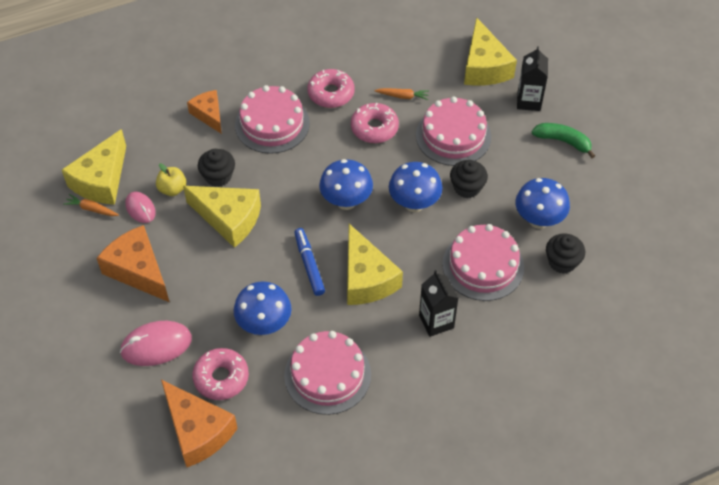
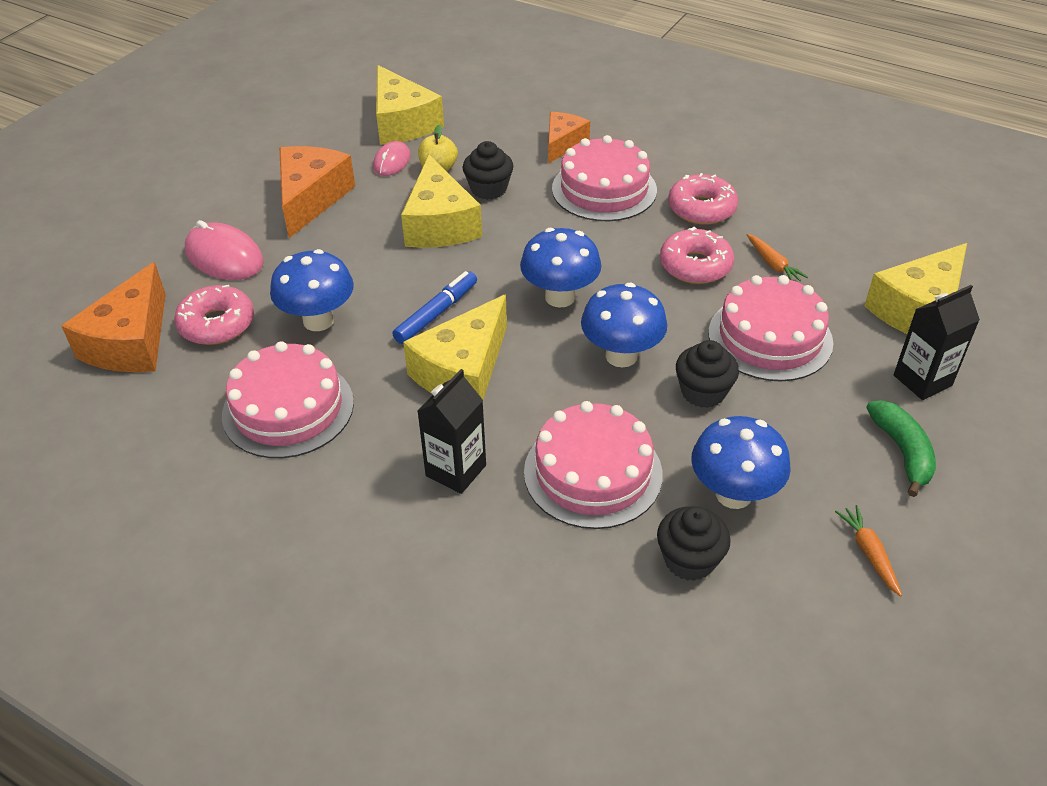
camera: 55 degrees right, 10 degrees down
yellow cheese [62,129,126,205] -> yellow cheese turned 105 degrees counterclockwise [376,65,444,145]
orange carrot [63,194,119,216] -> orange carrot moved to [835,505,902,597]

